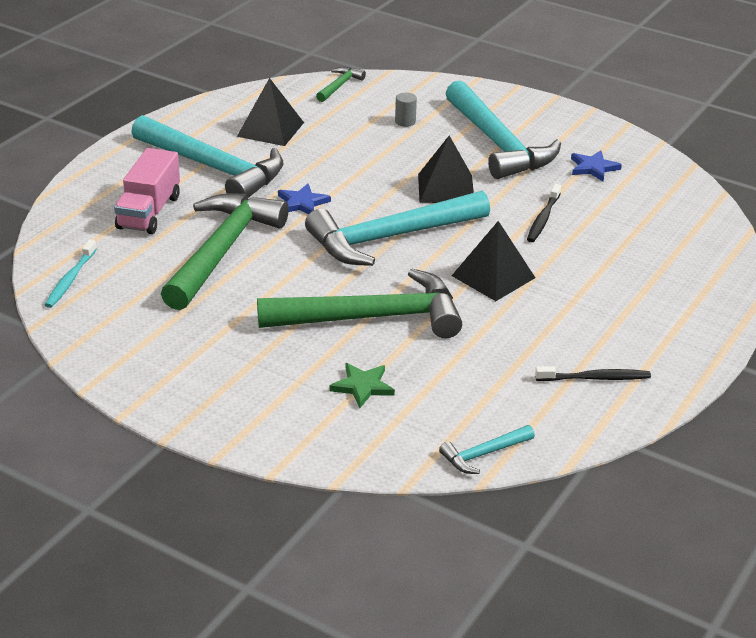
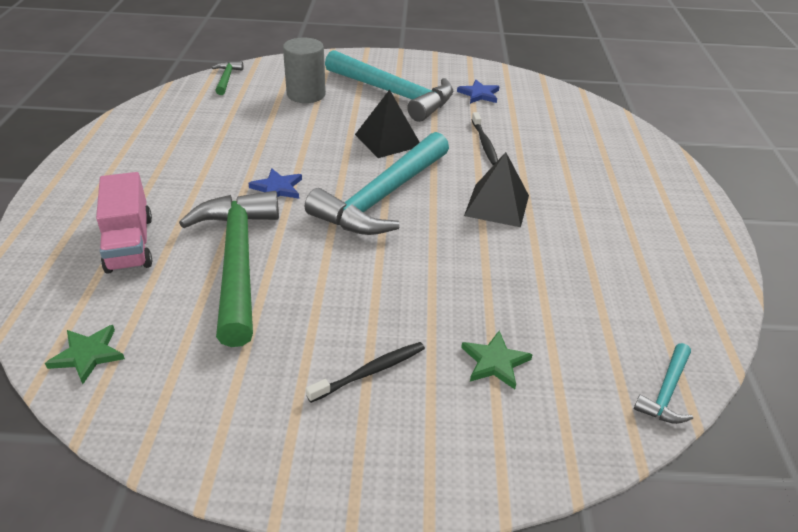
camera: 30 degrees left, 5 degrees up
turquoise toothbrush [45,240,97,308] -> green star [45,325,125,384]
turquoise hammer [131,115,283,198] -> none
black pyramid [237,78,304,146] -> none
green hammer [257,269,462,338] -> none
grey cylinder [395,93,417,127] -> grey cylinder [283,38,326,103], size x2.08
black toothbrush [535,366,651,381] -> black toothbrush moved to [306,342,425,403]

